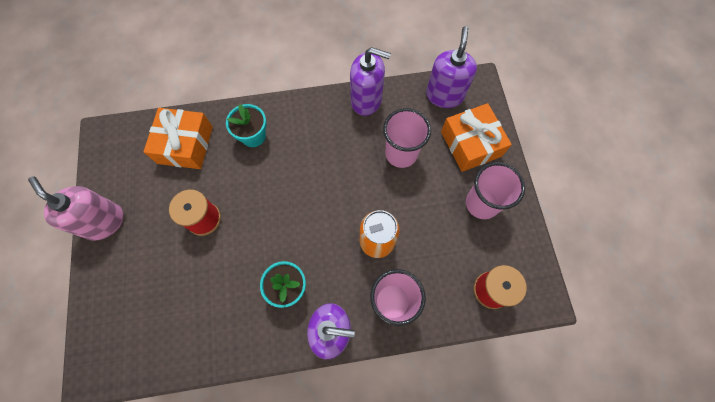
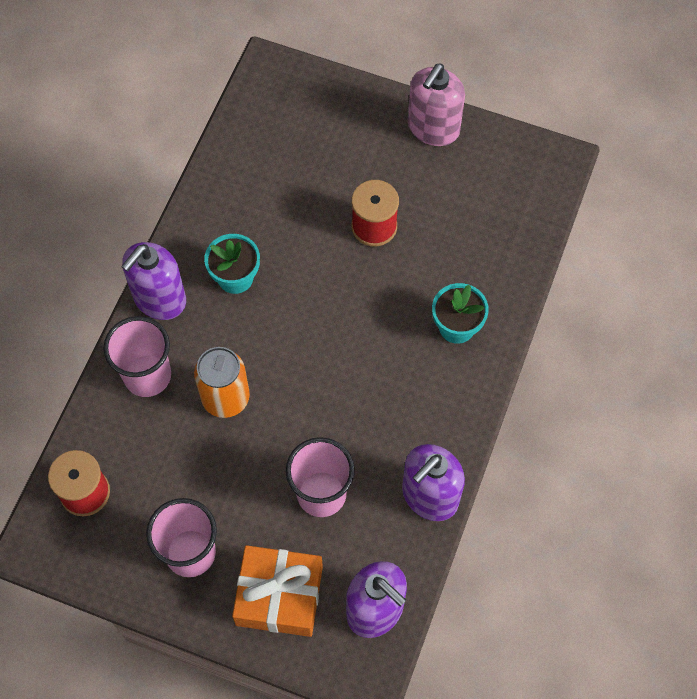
camera: 120 degrees right, 5 degrees down
pink soap dispenser [28,177,124,241] -> pink soap dispenser turned 135 degrees clockwise [408,63,465,146]
orange gift [143,108,213,169] -> none

